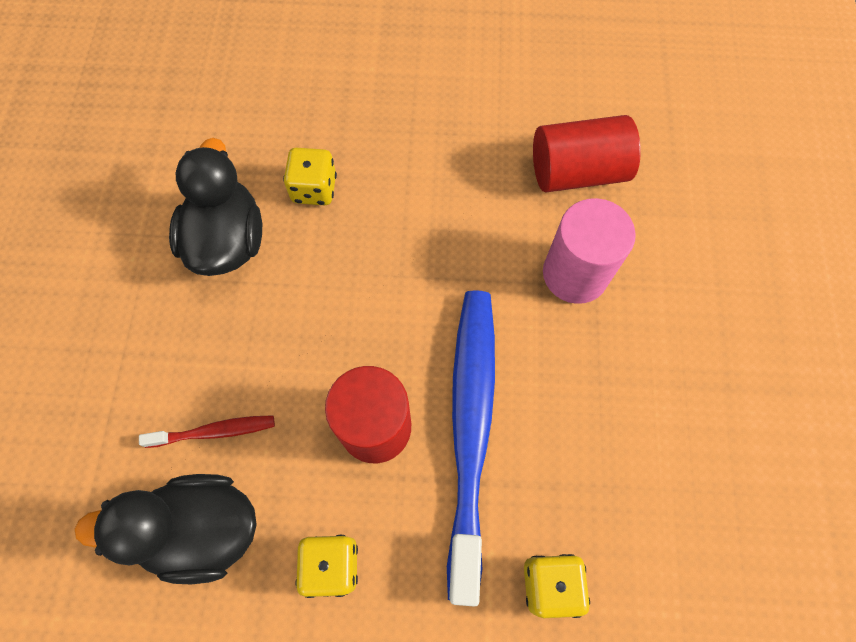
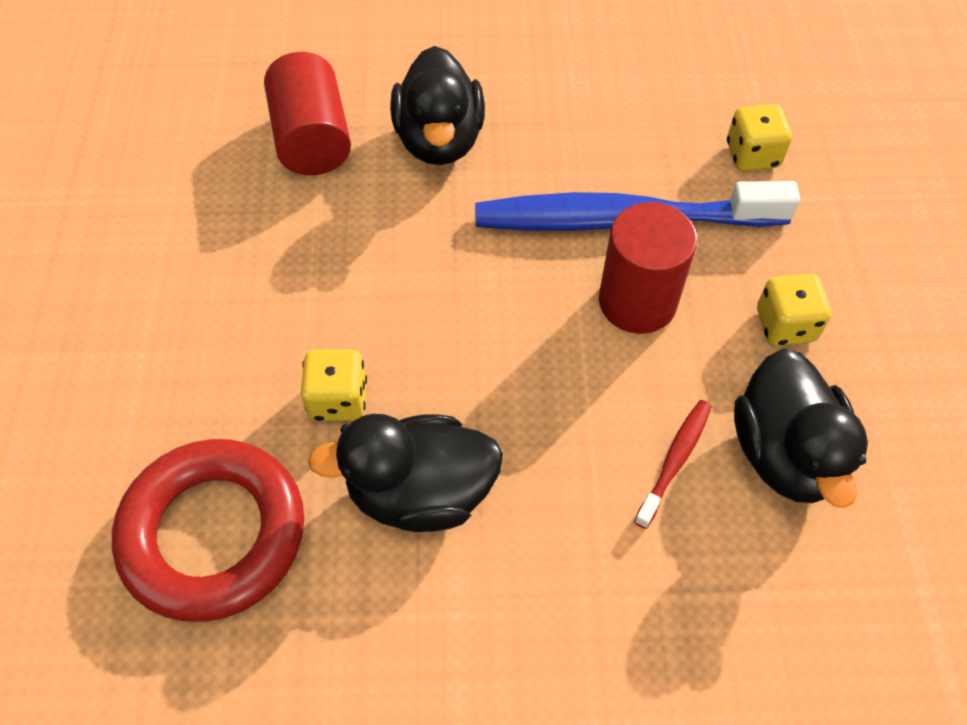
camera: 95 degrees left, 10 degrees down
red toothbrush [139,415,275,448] -> red toothbrush turned 45 degrees clockwise [634,400,712,529]
pink cylinder [543,198,636,304] -> black duck [390,46,485,165]
none -> red ring [112,439,304,622]

